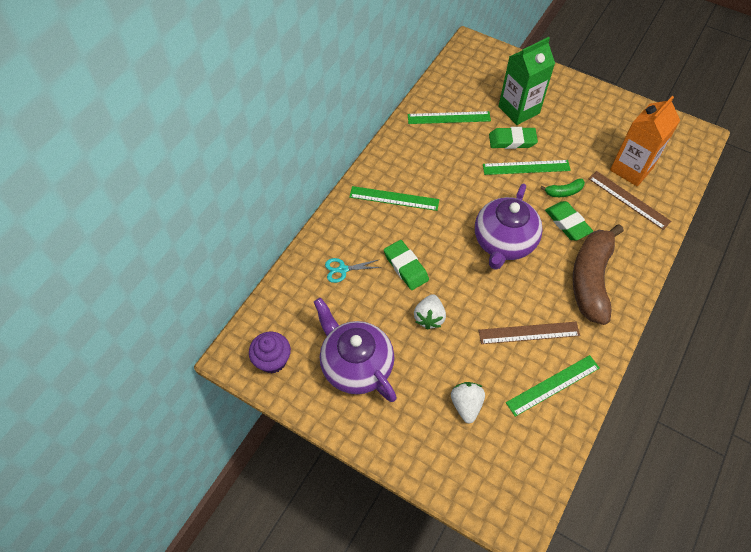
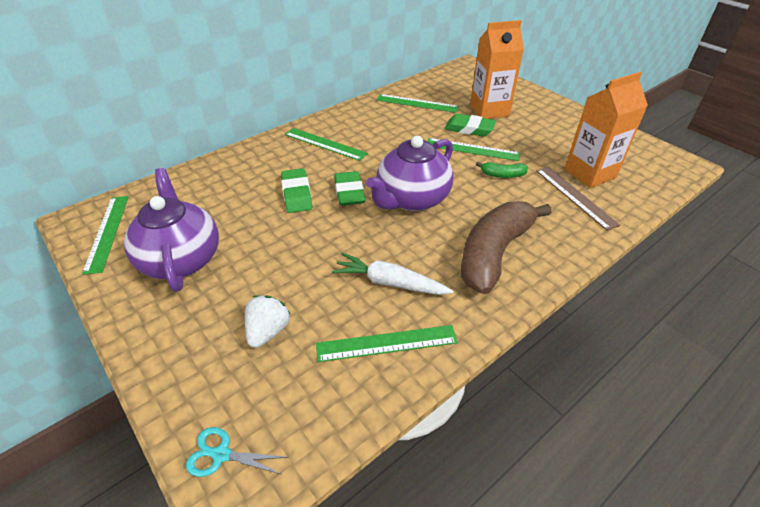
camera: 20 degrees right, 15 degrees down
purple cupcake [249,332,291,374] -> green ruler [82,196,129,275]
turquoise scissors [325,258,381,283] -> turquoise scissors moved to [186,427,289,477]
white strawberry [414,294,446,330] -> none
brown ruler [479,322,580,344] -> white carrot [332,253,453,295]
green carton [498,37,555,125] -> orange carton [470,20,524,119]
green eraser [545,201,593,240] -> green eraser moved to [334,171,365,206]

